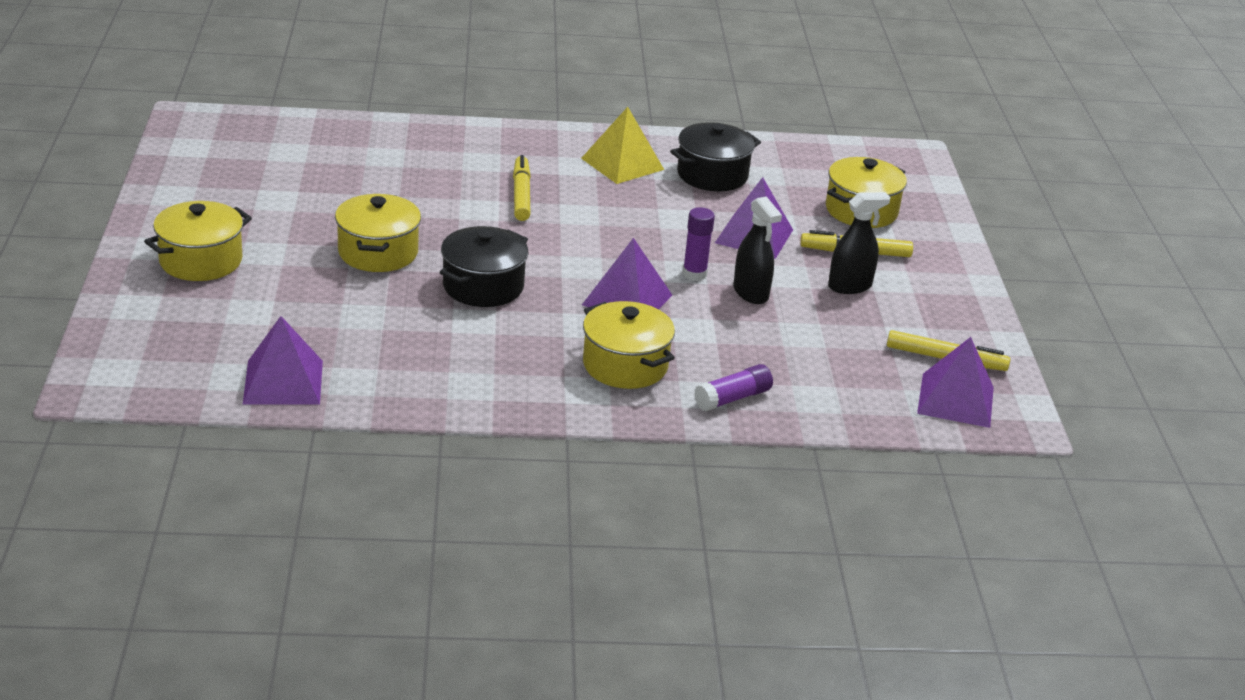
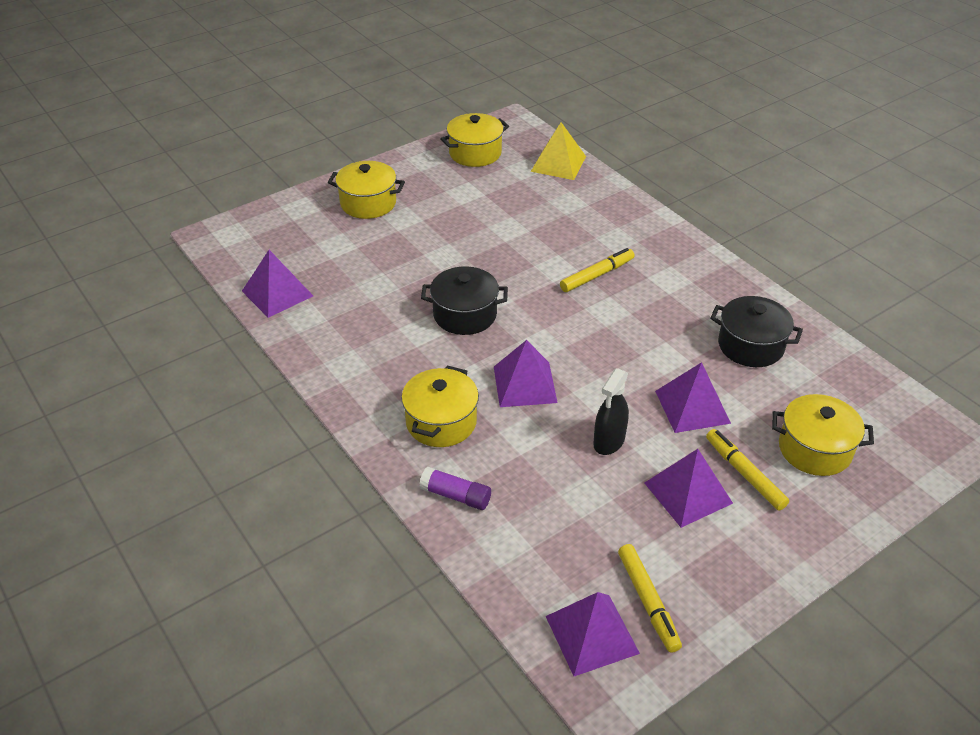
camera: 60 degrees right, 10 degrees up
yellow pot [335,194,421,272] -> yellow pot moved to [440,113,509,167]
yellow pyramid [581,107,664,184] -> yellow pyramid moved to [531,122,586,180]
purple glue stick [683,207,715,281] -> none
black spray bottle [828,192,891,294] -> purple pyramid [645,449,733,528]

